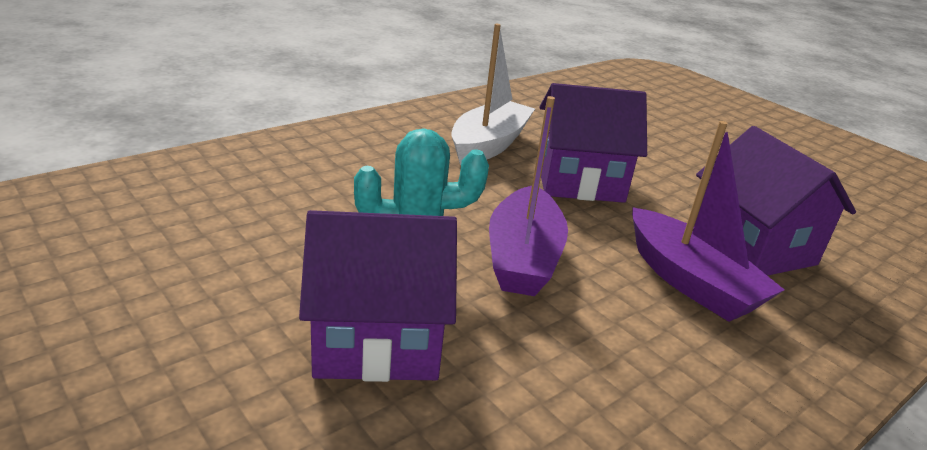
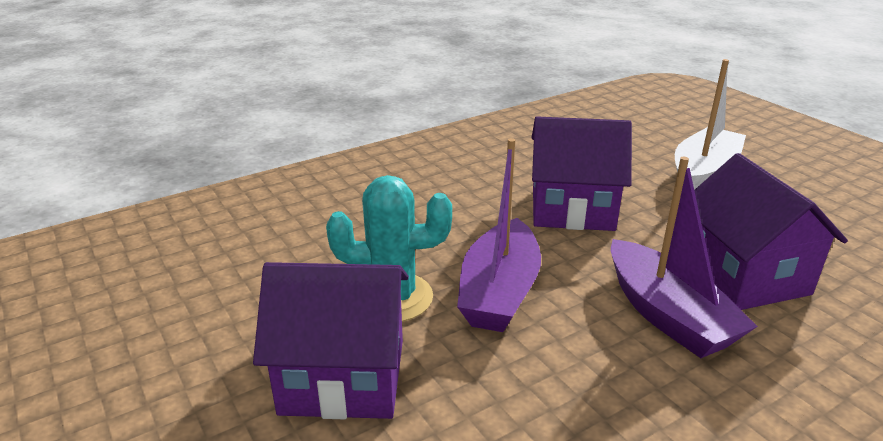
camera: 10 degrees right, 0 degrees up
white boat [451,24,535,165] -> white boat moved to [675,59,746,190]

